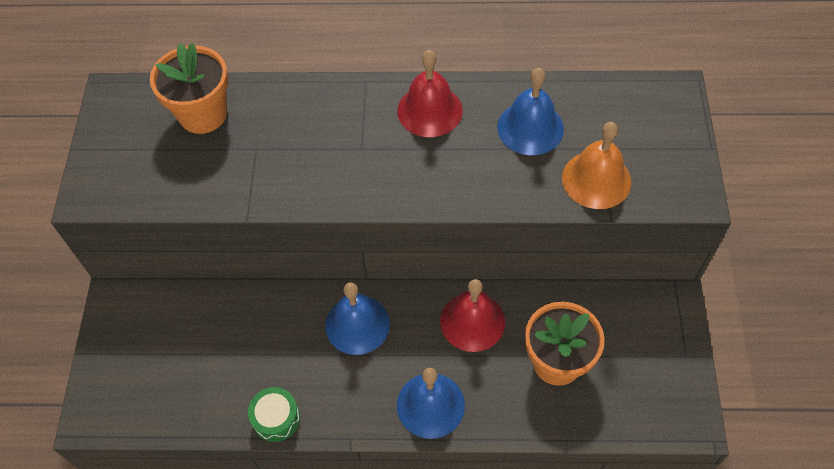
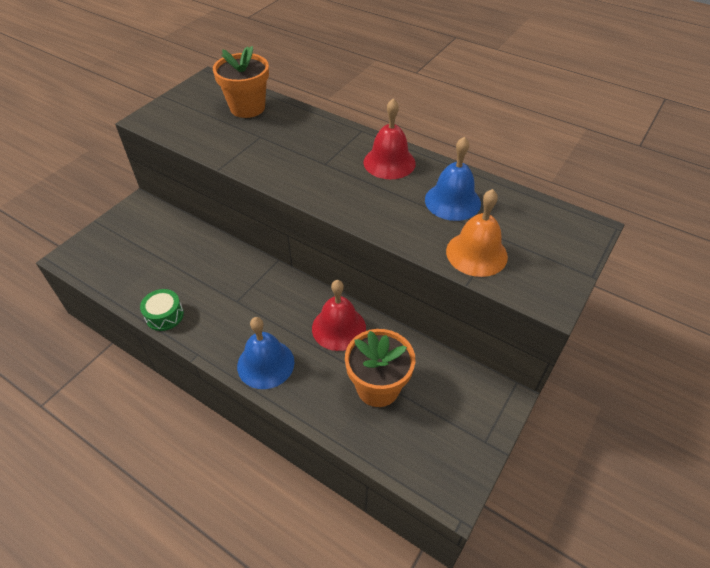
camera: 30 degrees right, 10 degrees down
blue bell [325,283,390,355] -> none

